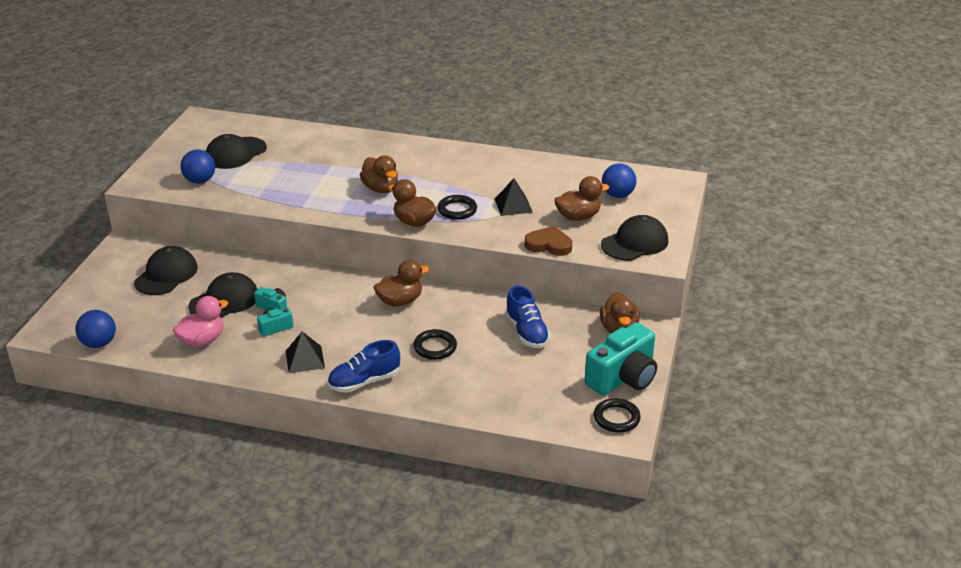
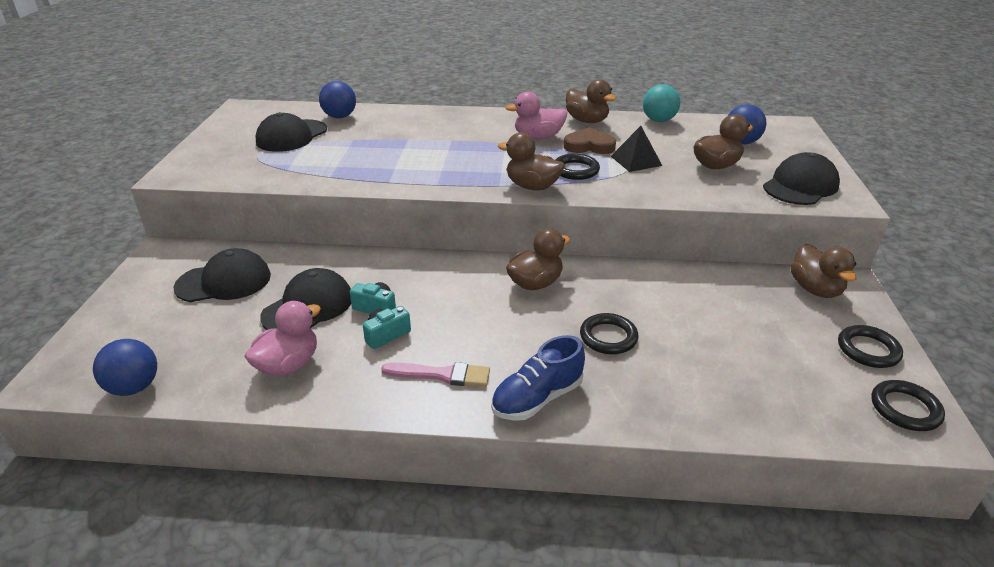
camera: 10 degrees left, 0 degrees up
black cap [134,246,198,295] -> black cap turned 60 degrees clockwise [174,248,271,302]
blue ball [180,149,215,184] -> blue ball moved to [319,81,356,118]
black pyramid [286,332,325,373] -> pink brush [381,362,490,387]
brown duck [360,156,398,193] -> brown duck moved to [566,79,616,123]
blue shoe [505,285,550,348] -> none
brown heart [525,226,572,256] -> brown heart moved to [564,127,616,154]
turquoise camera [585,323,657,395] -> black ring [838,325,903,368]
none -> pink duck [506,92,567,140]
none -> turquoise ball [643,84,680,122]

